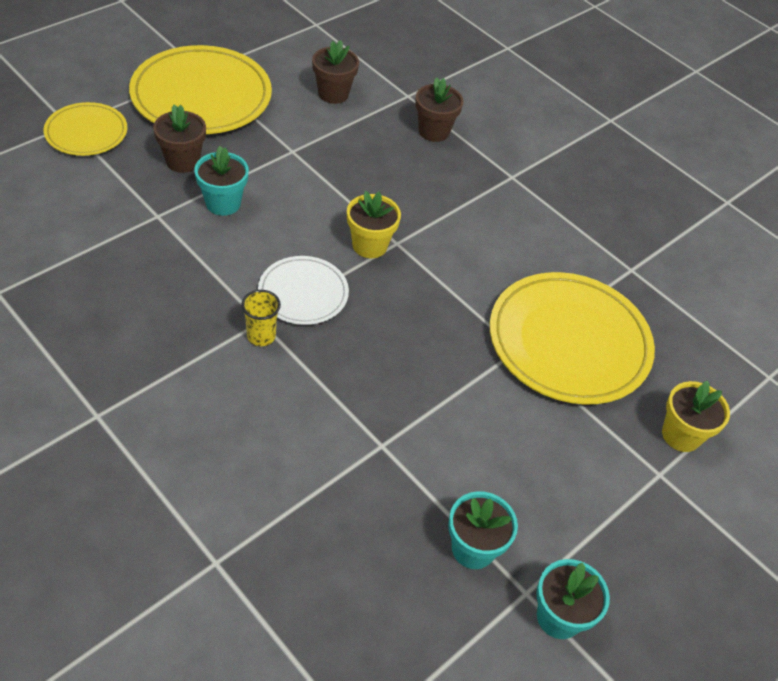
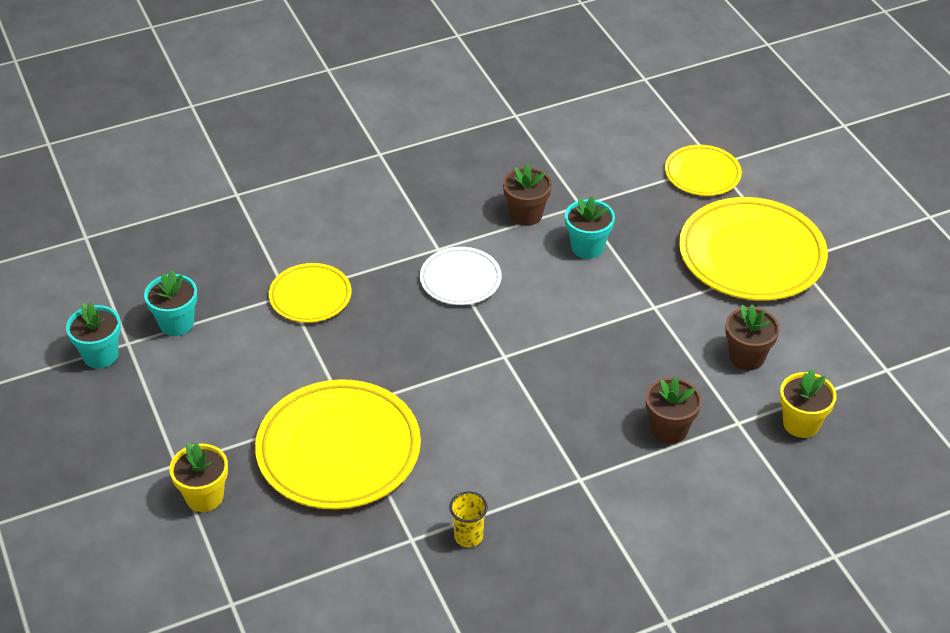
camera: 115 degrees right, 5 degrees down
brown flower pot [153,105,206,173] -> brown flower pot moved to [503,164,552,226]
yellow cup [241,290,281,346] -> yellow cup moved to [449,491,488,547]
yellow flower pot [347,191,401,258] -> yellow flower pot moved to [780,369,837,438]
none -> yellow plate [269,263,351,323]

